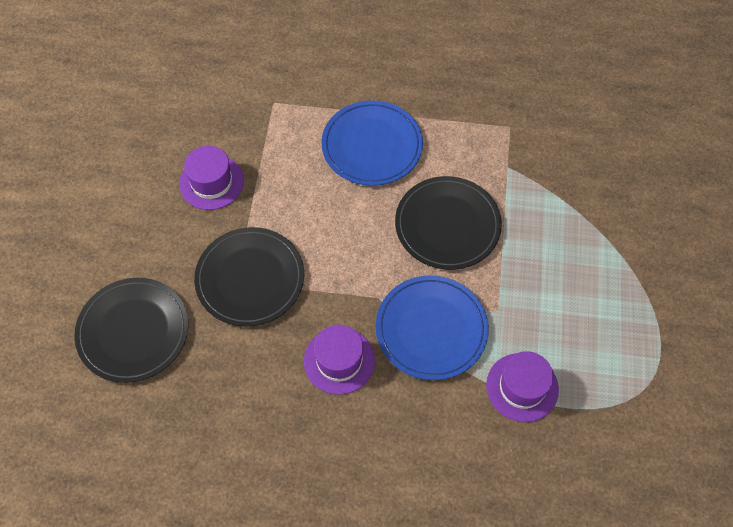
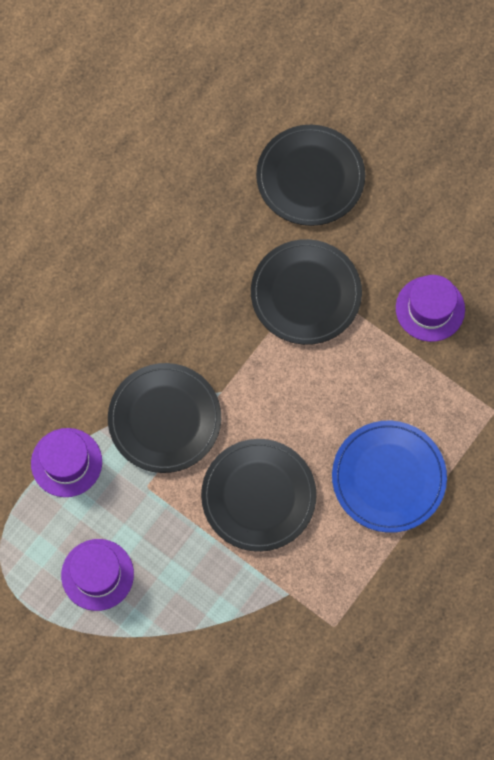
camera: 120 degrees right, 10 degrees up
purple hat [304,325,375,395] -> purple hat moved to [61,539,134,611]
blue plate [376,275,489,380] -> black plate [108,363,221,473]

